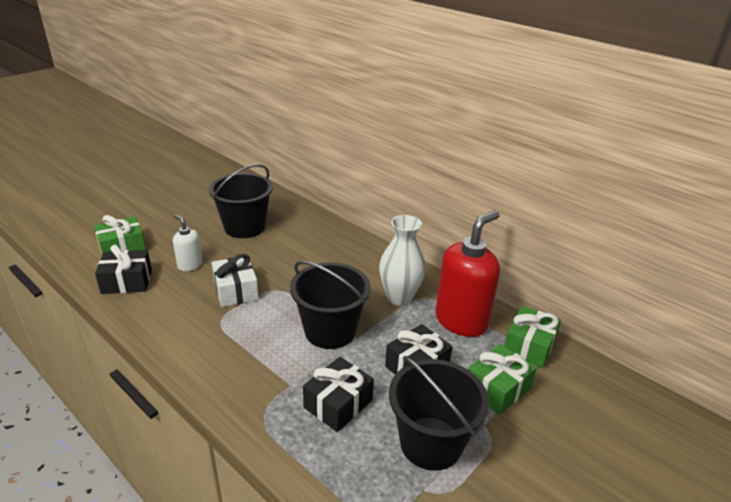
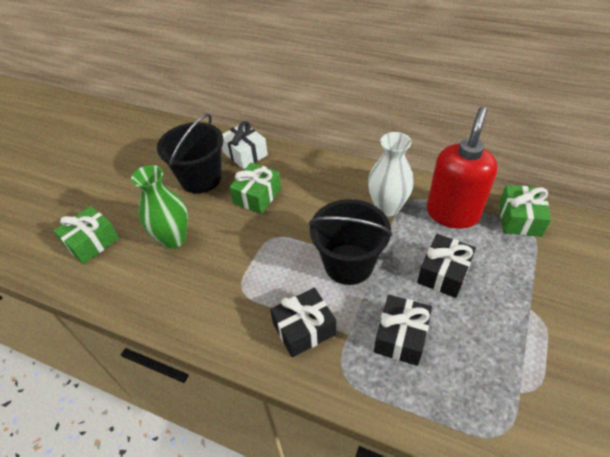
camera: 15 degrees left, 15 degrees up
black gift [95,245,152,294] -> black gift moved to [270,288,336,357]
white soap dispenser [173,214,203,271] -> green vase [131,165,188,249]
white gift [212,254,259,307] -> white gift moved to [222,121,268,169]
black bucket [389,356,489,471] -> none
green gift [468,344,536,415] -> green gift moved to [229,163,281,214]

